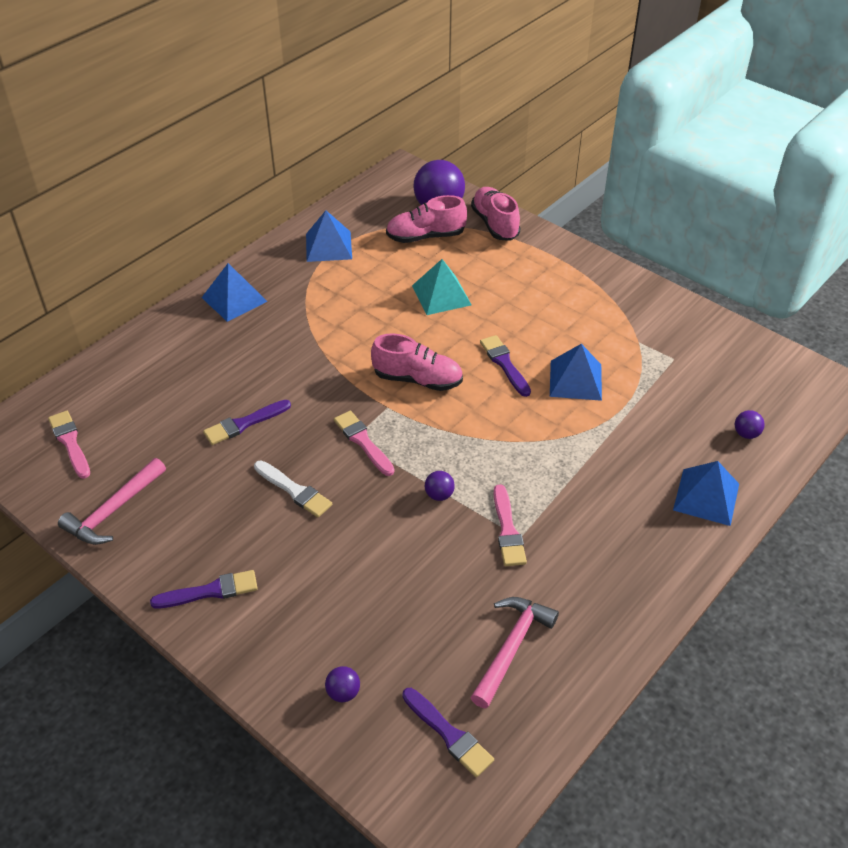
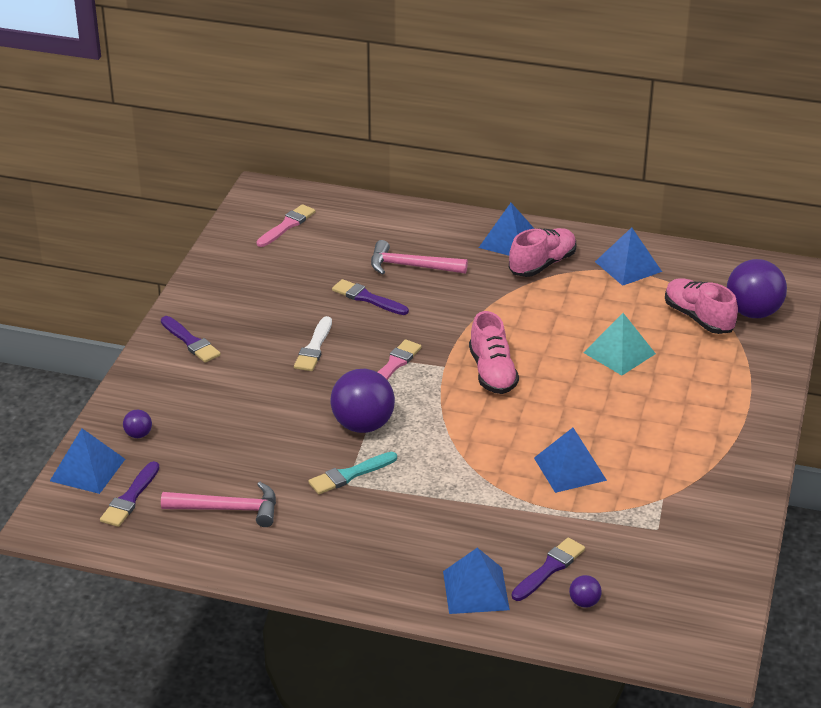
camera: 65 degrees right, 10 degrees down
pink hammer [58,458,166,545] -> pink hammer moved to [371,240,468,274]
purple ball [425,471,455,501] -> purple ball [330,369,395,433], size x2.23
pink shoe [471,187,520,241] -> pink shoe moved to [509,228,576,277]
purple brush [480,335,531,397] -> purple brush moved to [512,537,585,601]
pink brush [494,484,527,566] -> turquoise brush [308,452,397,494]
none -> blue pyramid [50,428,125,494]

